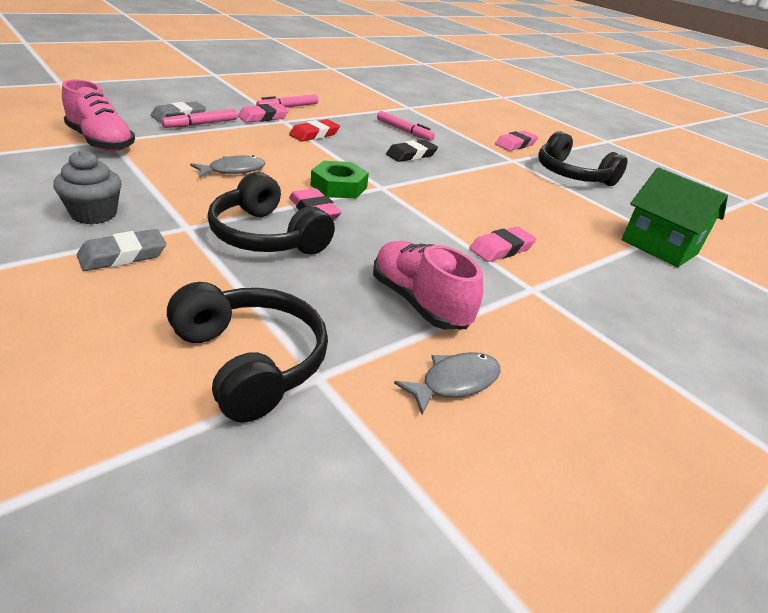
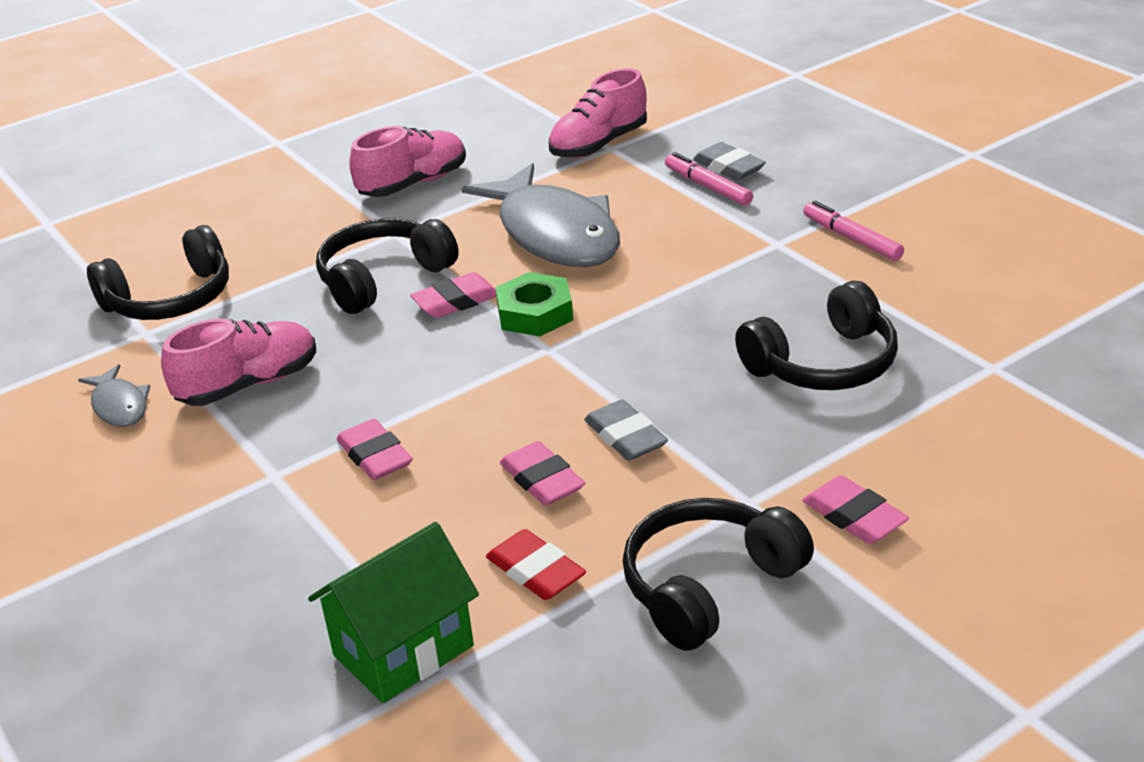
camera: 100 degrees right, 0 degrees up
grey cupcake [53,150,122,224] -> pink shoe [349,126,466,197]
grey eraser [77,229,166,271] -> grey eraser moved to [584,400,668,461]
grey fish [190,155,265,177] -> grey fish [461,163,620,267], size x2.24
pink eraser [238,104,289,122] -> pink eraser moved to [500,441,585,506]
red eraser [289,119,340,142] -> red eraser moved to [486,529,586,600]
pink marker [377,111,435,141] -> black headphones [735,281,898,390]
black eraser [386,140,438,162] -> none

